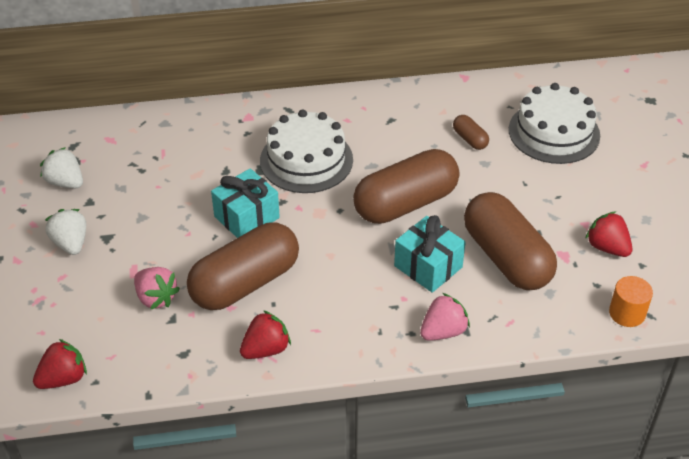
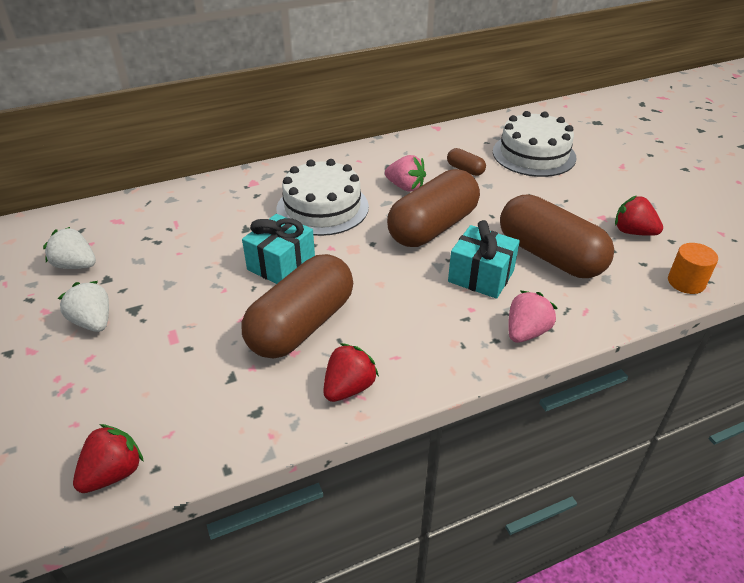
camera: 15 degrees left, 5 degrees down
pink strawberry [134,267,180,309] -> pink strawberry moved to [385,155,426,192]

